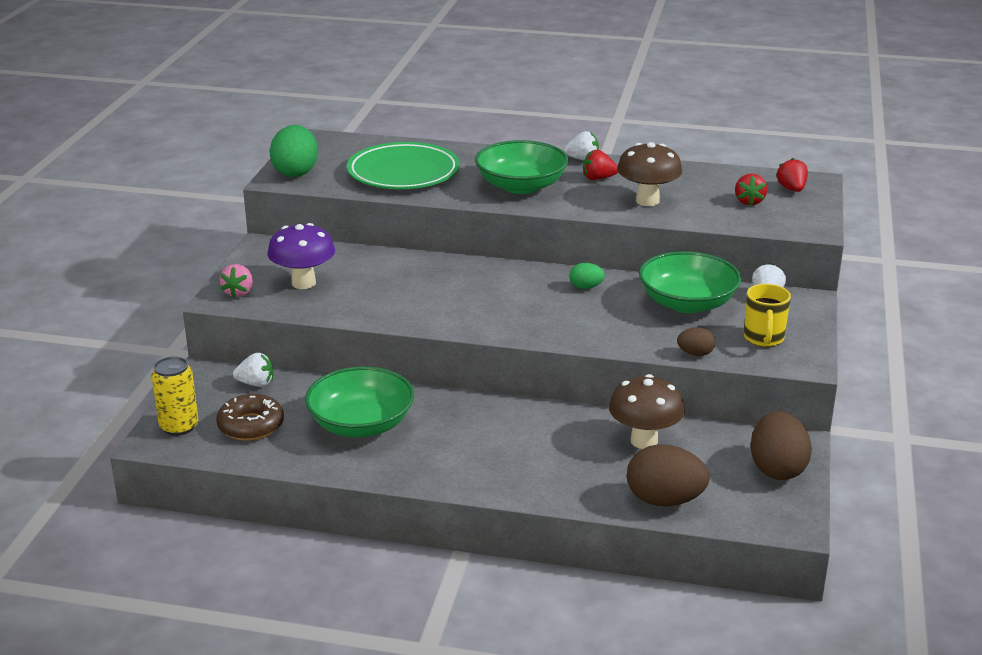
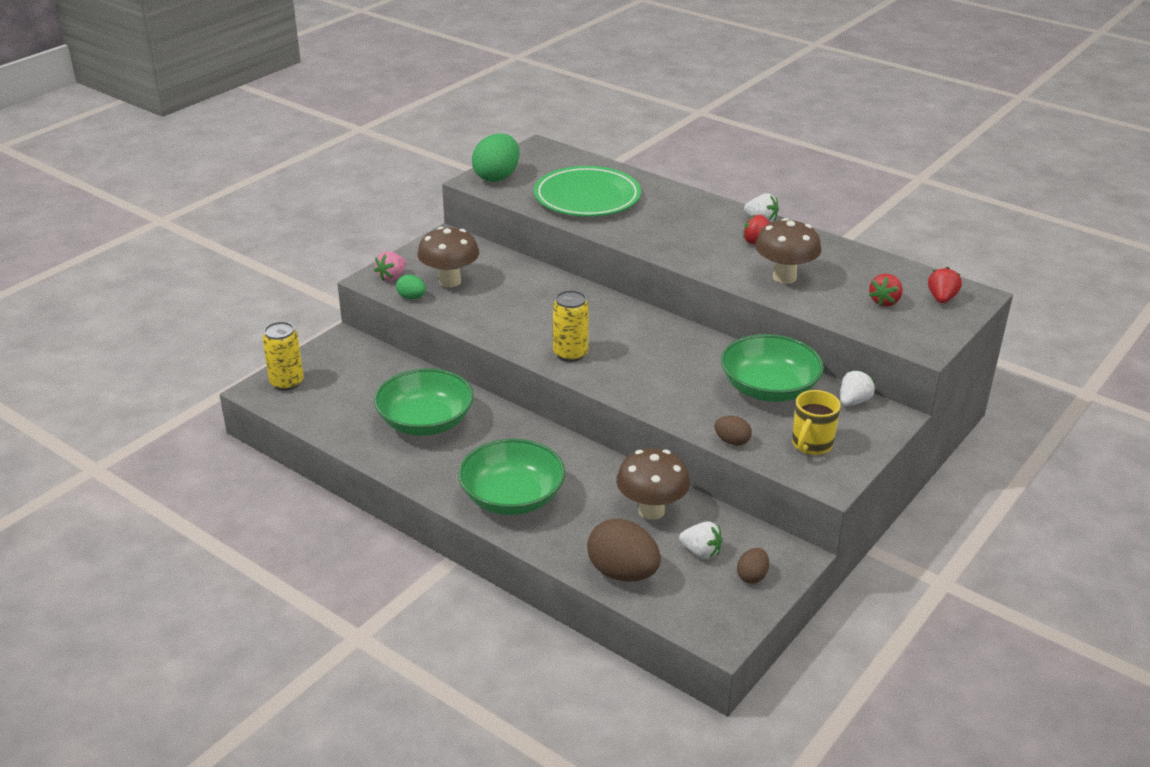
camera: 25 degrees right, 5 degrees up
brown donut [216,394,284,441] -> none
white strawberry [233,353,273,387] -> white strawberry moved to [679,521,723,559]
purple mushroom [267,223,335,289] -> brown mushroom [417,227,479,287]
green bowl [475,140,568,194] -> green bowl moved to [458,439,565,515]
green egg [569,263,605,289] -> green egg moved to [396,275,426,299]
brown egg [750,411,812,480] -> brown egg [737,548,769,584], size x0.51
none -> yellow can [553,290,589,362]

